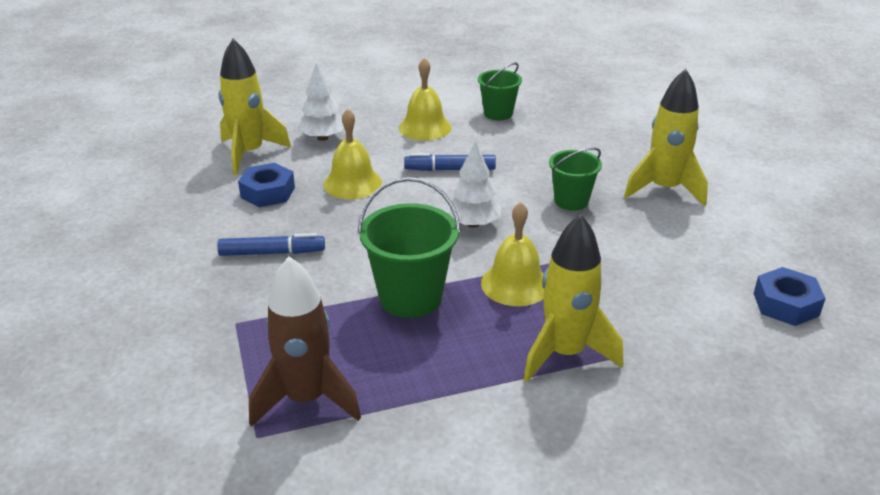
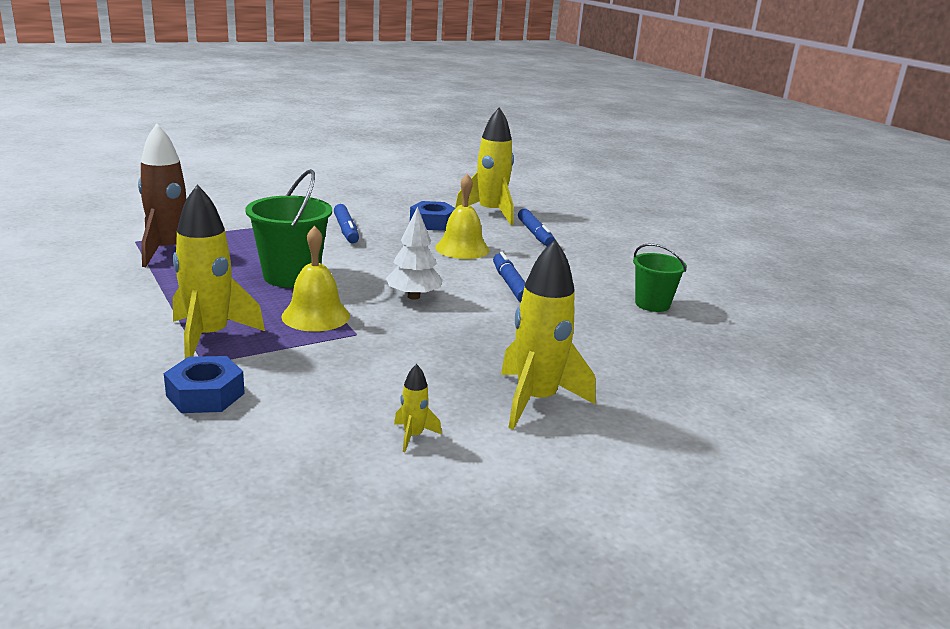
camera: 75 degrees right, 10 degrees down
white tree [298,63,344,141] -> blue marker [518,208,555,247]
yellow bell [399,58,452,141] -> none
green bucket [549,147,602,211] -> none
blue nut [754,267,826,326] -> blue nut moved to [164,356,245,413]
none -> yellow rocket [394,364,442,452]

